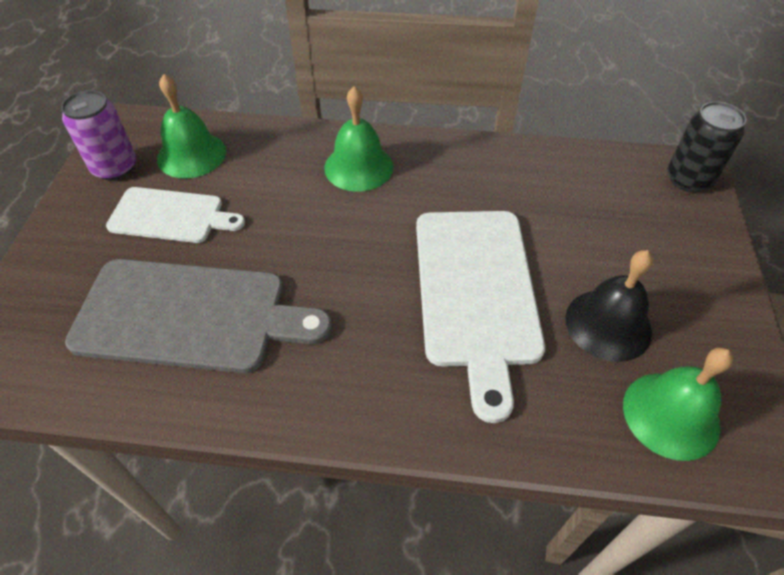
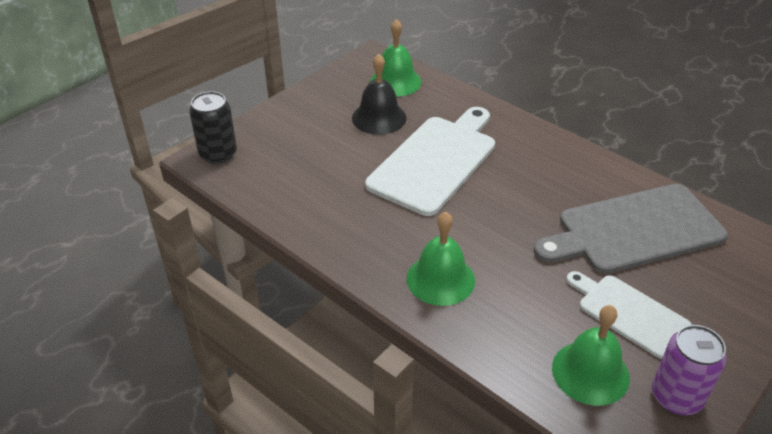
camera: 145 degrees left, 10 degrees down
grey cutting board [65,259,332,373] -> grey cutting board turned 60 degrees counterclockwise [534,184,728,274]

